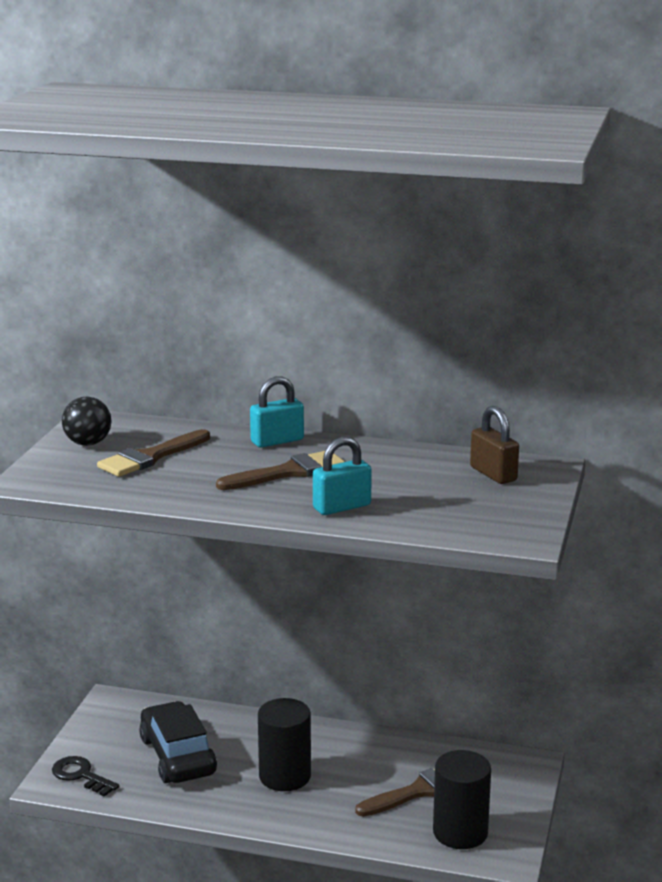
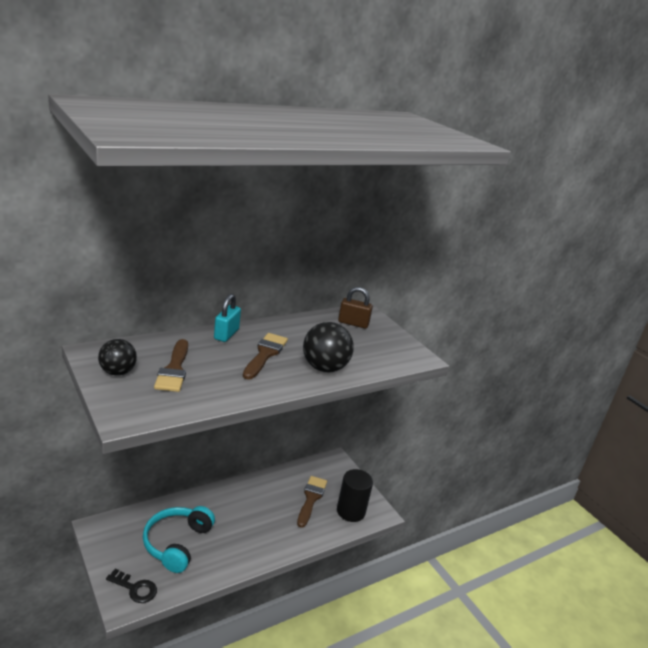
camera: 50 degrees left, 5 degrees up
black key [52,756,119,797] -> black key turned 150 degrees counterclockwise [106,569,157,603]
black car [139,701,217,783] -> turquoise headphones [143,506,215,573]
black cylinder [258,698,311,791] -> none
turquoise padlock [313,437,372,515] -> black ball [303,322,354,372]

